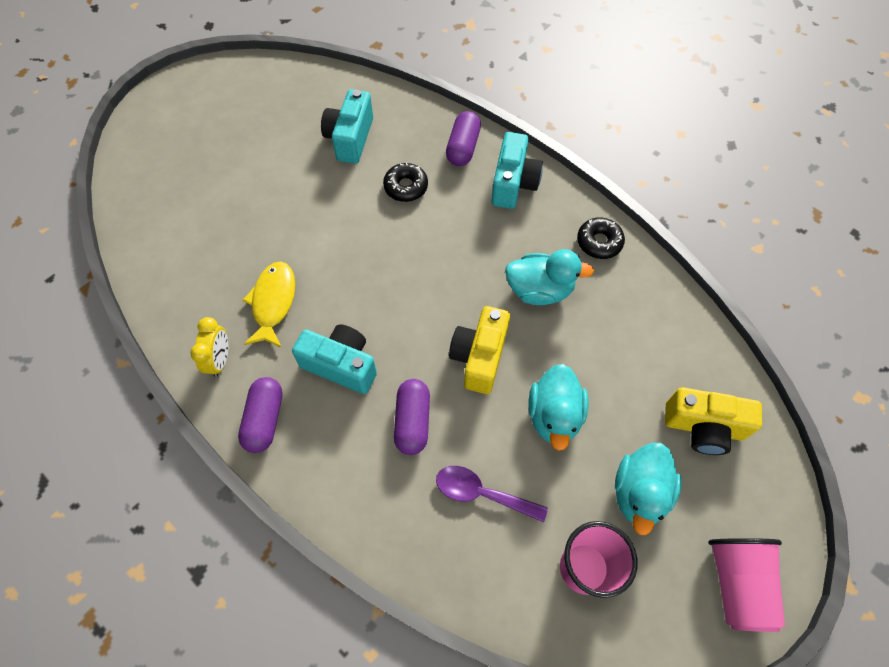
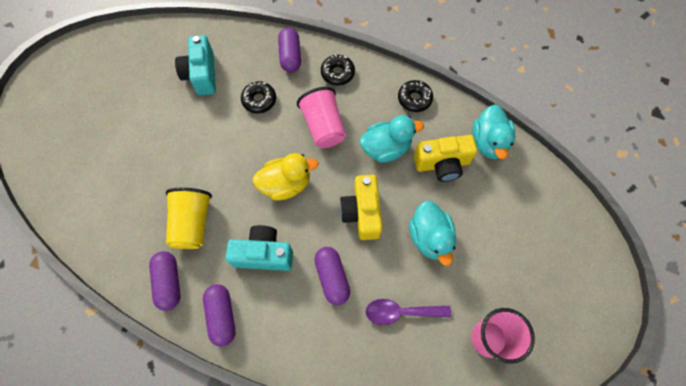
camera: 20 degrees left, 5 degrees up
yellow clock [190,317,228,377] -> purple capsule [149,251,181,311]
yellow fish [242,261,295,348] -> yellow cup [165,188,212,249]
turquoise camera [491,132,543,209] -> black donut [321,54,355,85]
turquoise duck [615,443,682,535] -> turquoise duck moved to [472,105,516,159]
yellow camera [665,387,762,455] -> yellow camera moved to [414,135,477,182]
pink cup [708,538,785,632] -> pink cup moved to [297,87,346,148]
none -> yellow duck [253,153,319,200]

